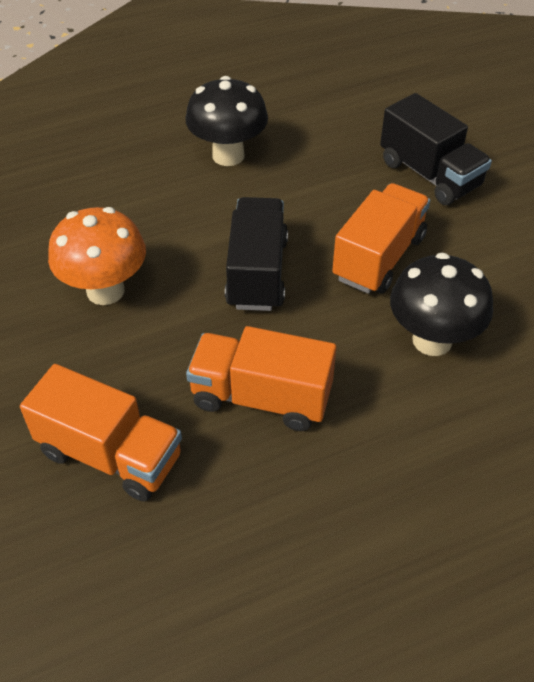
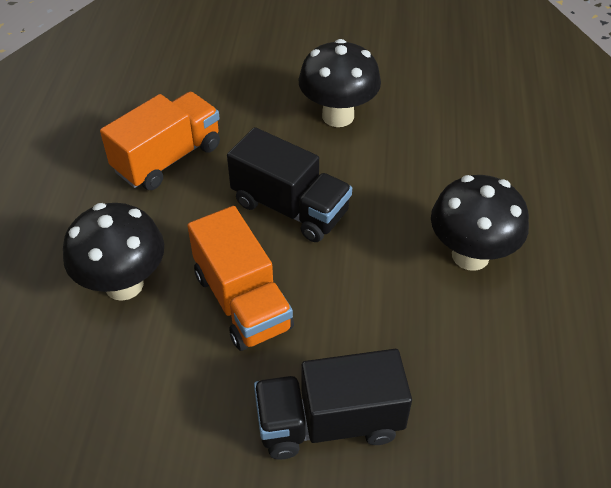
camera: 120 degrees right, 0 degrees up
orange truck [20,364,182,501] -> none
orange mushroom [48,207,146,305] -> black mushroom [298,39,381,127]

